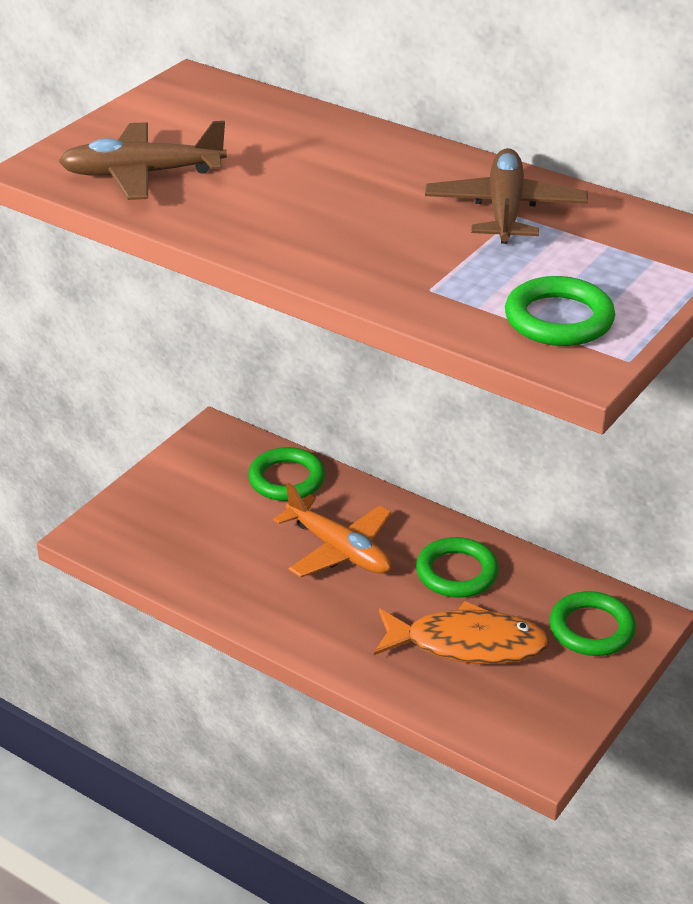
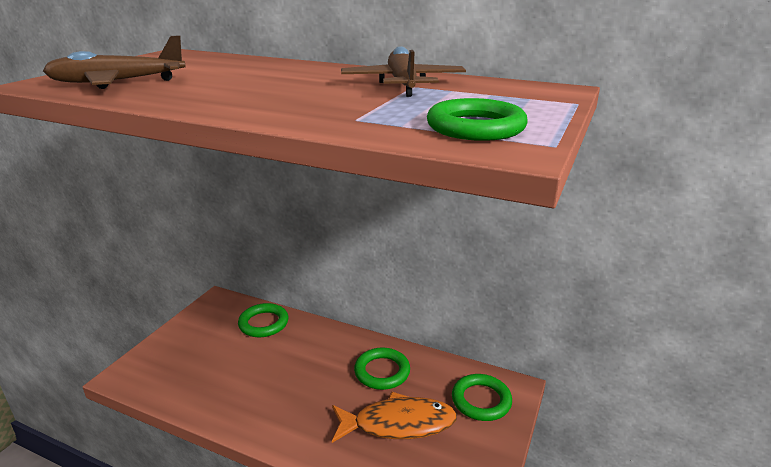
camera: 10 degrees left, 10 degrees down
orange plane [273,482,391,578] -> none

